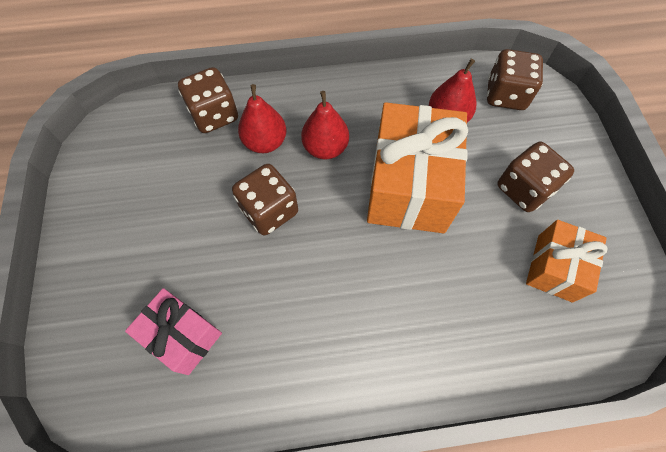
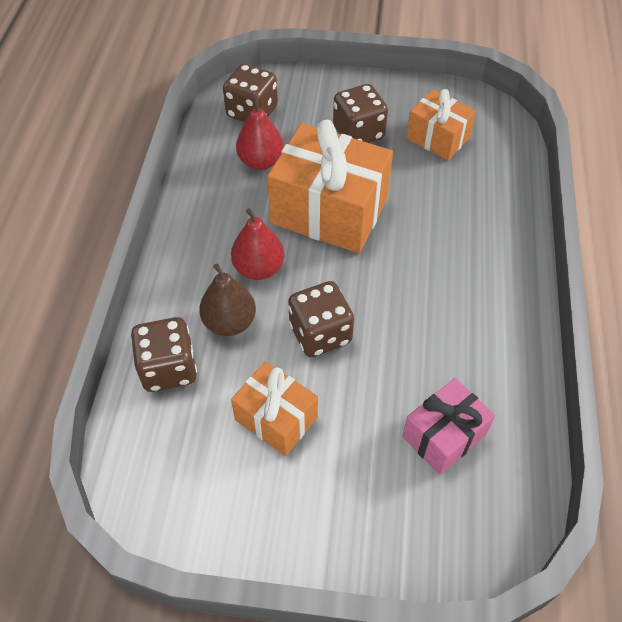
camera: 75 degrees left, 10 degrees down
red pear [238,84,286,153] -> brown pear [199,264,256,336]
none -> orange gift [231,361,318,456]

